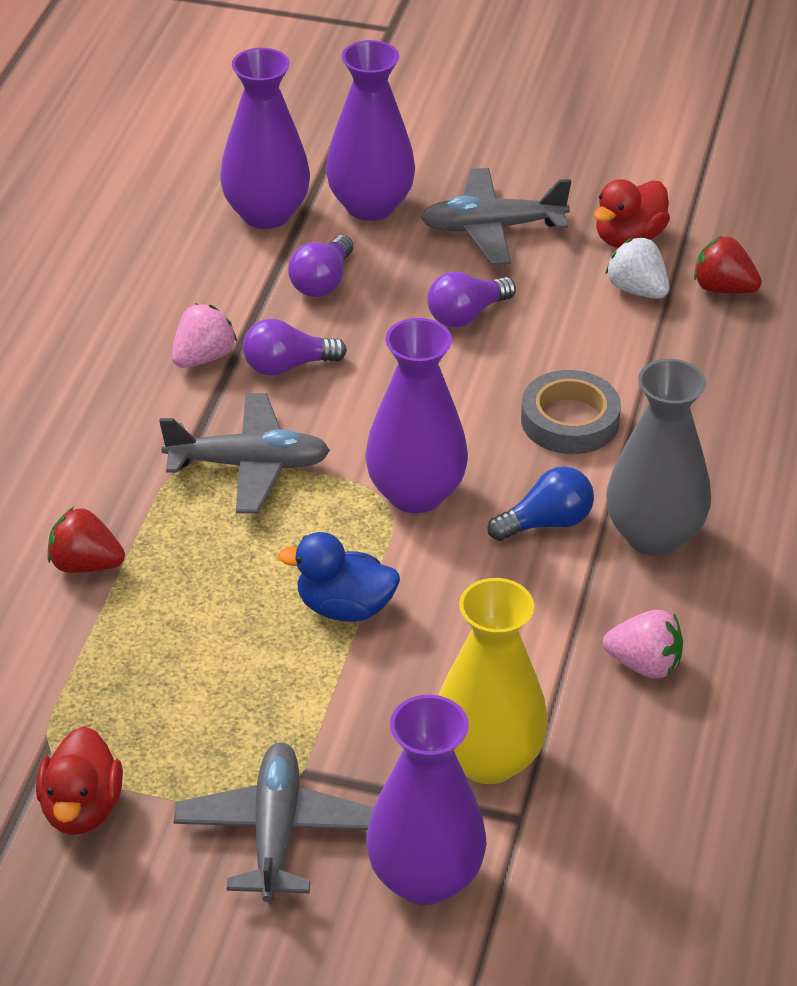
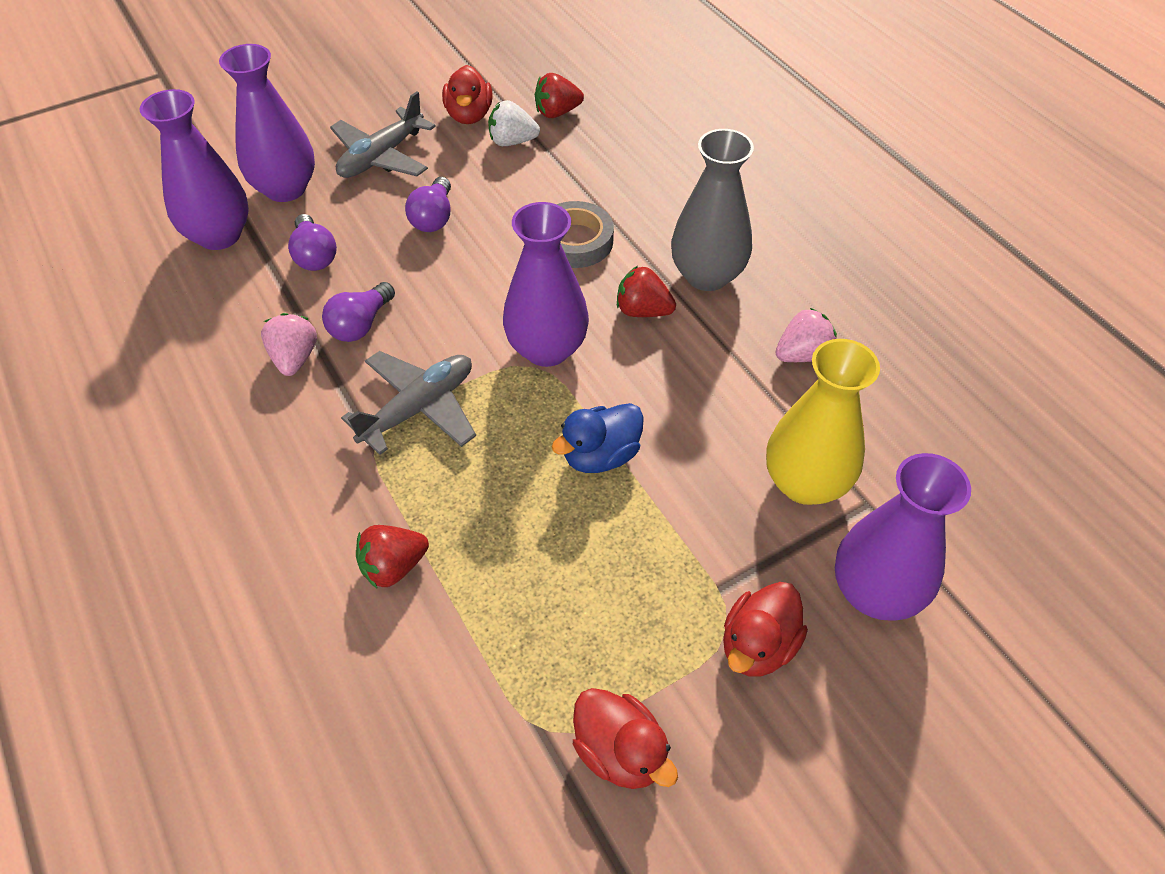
camera: 45 degrees left, 10 degrees up
grey plane [173,742,374,902] -> red duck [723,582,808,677]
blue light bulb [487,466,594,541] -> red strawberry [617,266,676,317]

